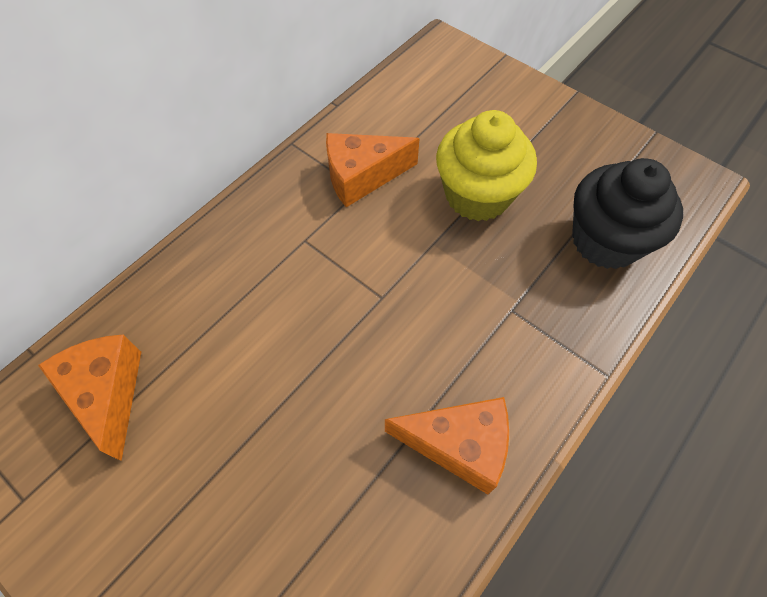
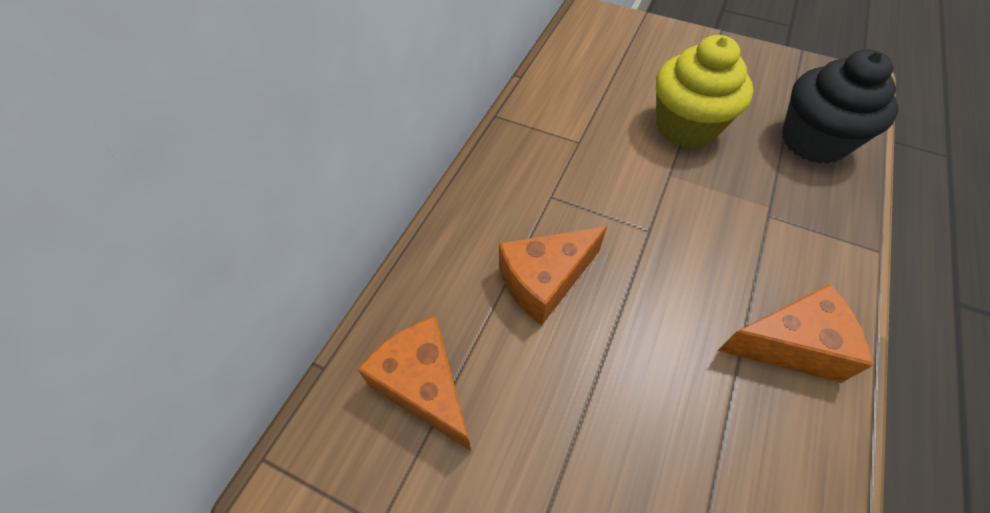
camera: 15 degrees left, 5 degrees down
orange cheese [326,133,420,207] -> orange cheese moved to [499,226,607,325]

